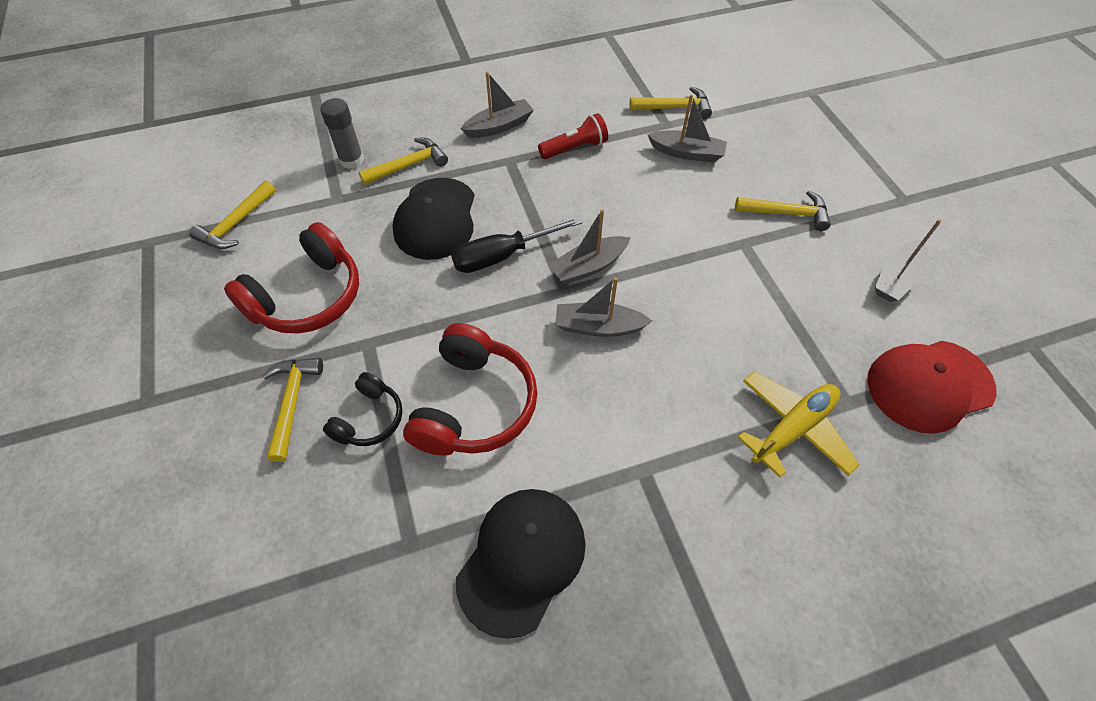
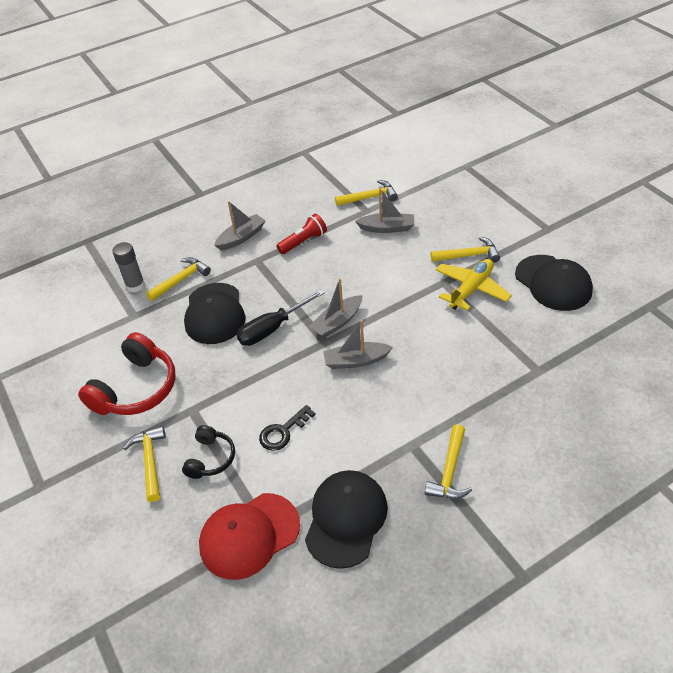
camera: 10 degrees left, 10 degrees down
yellow hammer [189,181,276,249] -> yellow hammer moved to [425,424,472,499]
red headphones [403,323,538,456] -> black key [259,405,316,451]
yellow plane [738,372,860,478] -> yellow plane moved to [436,259,512,311]
red cap [868,341,996,434] -> red cap moved to [199,493,300,580]
grey boat [875,219,942,302] -> black cap [515,255,593,311]

